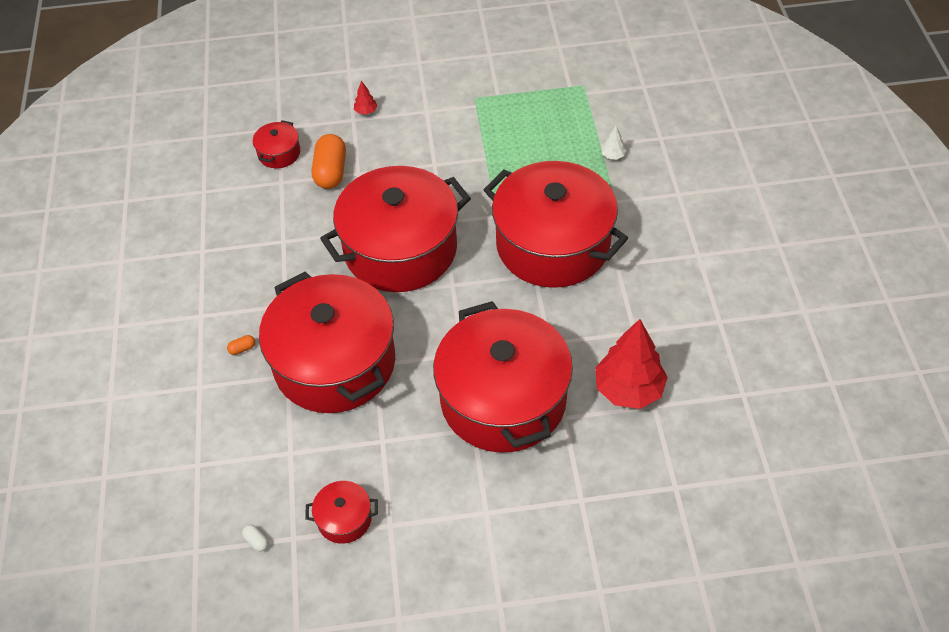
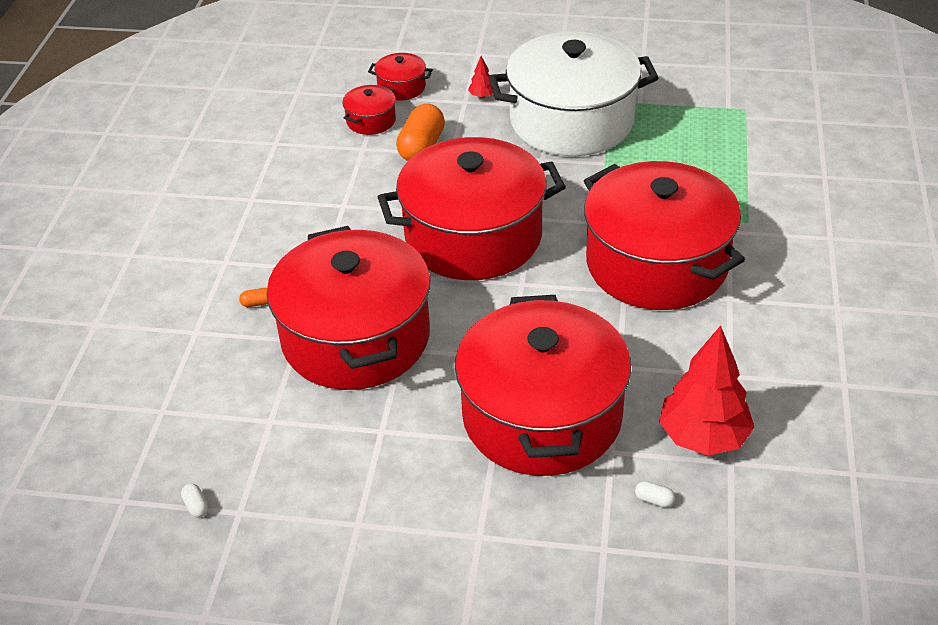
camera: 15 degrees right, 10 degrees down
red pot [305,481,378,544] -> red pot moved to [368,53,433,101]
white tree [601,126,626,160] -> none
none -> white pot [489,32,659,156]
none -> white capsule [635,481,675,508]

